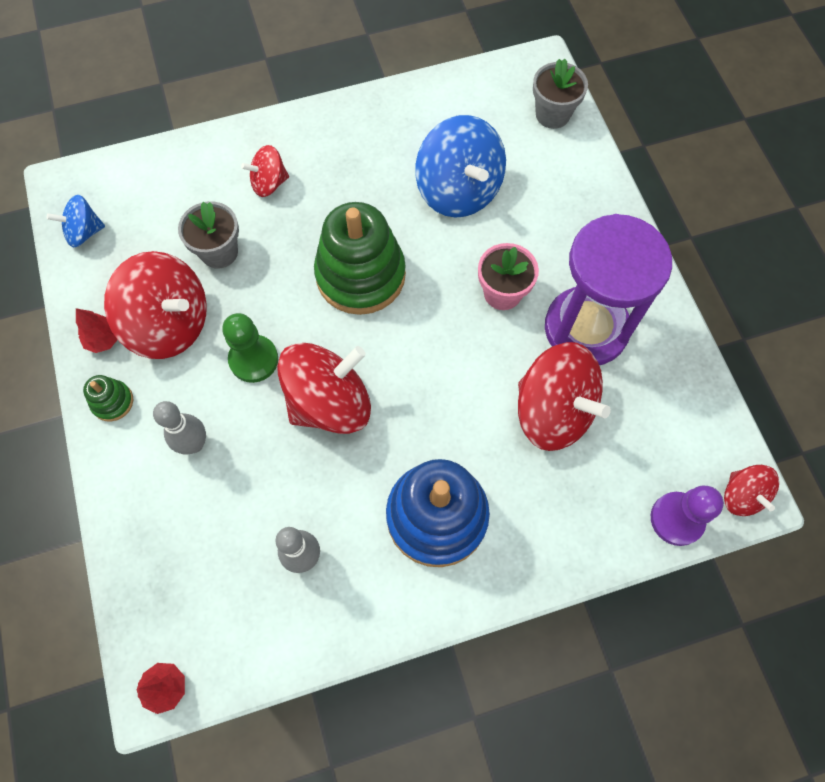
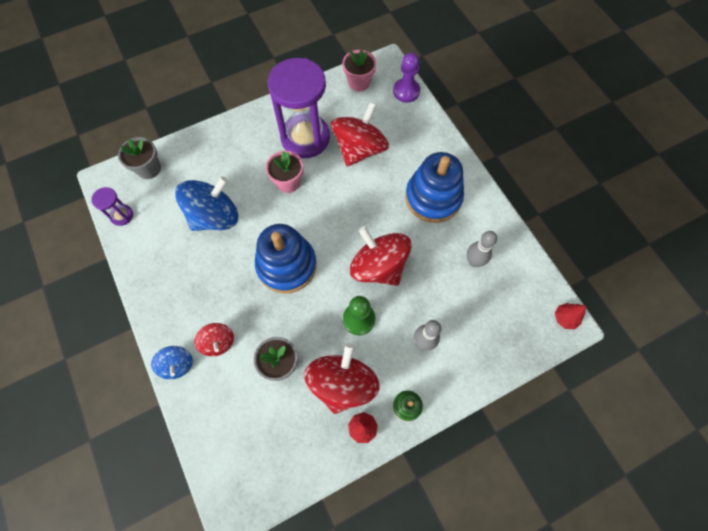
camera: 100 degrees left, 0 degrees up
blue spinning top [47,195,105,248] -> blue spinning top moved to [151,346,193,379]
green stacking toy [314,202,406,315] -> blue stacking toy [255,224,317,294]
red spinning top [724,465,779,516] -> none
none -> purple hourglass [91,187,133,226]
none -> pink flower pot [342,50,376,92]

